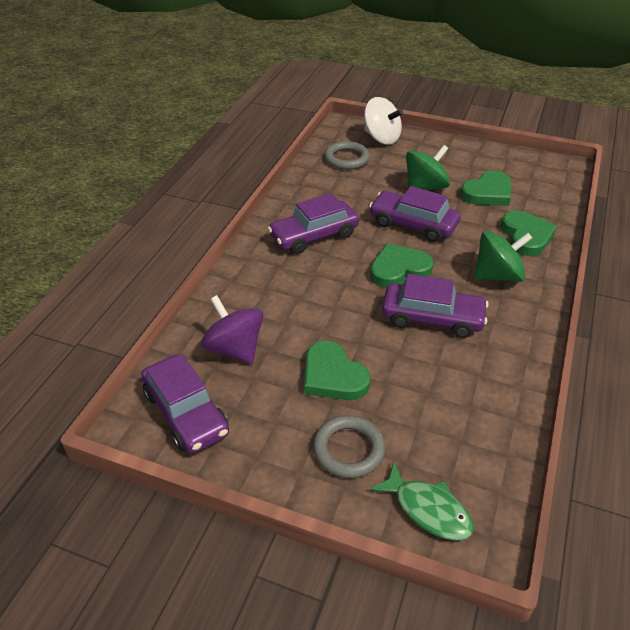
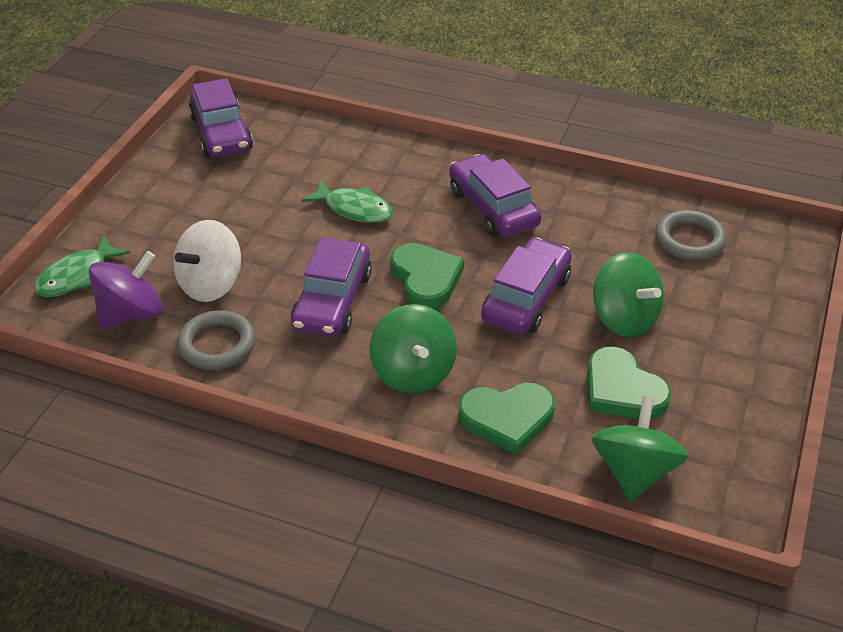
camera: 90 degrees right, 0 degrees up
purple car [141,354,229,453] -> purple car turned 75 degrees counterclockwise [189,78,253,158]
purple spinning top [201,295,264,364] -> purple spinning top moved to [89,251,163,328]
green heart [304,341,370,400] -> none
grey ring [313,415,385,478] -> grey ring moved to [177,310,255,370]
white spinning top [364,97,403,145] -> white spinning top moved to [173,220,241,302]
none -> green fish [301,180,393,223]
none -> green spinning top [592,396,689,501]

